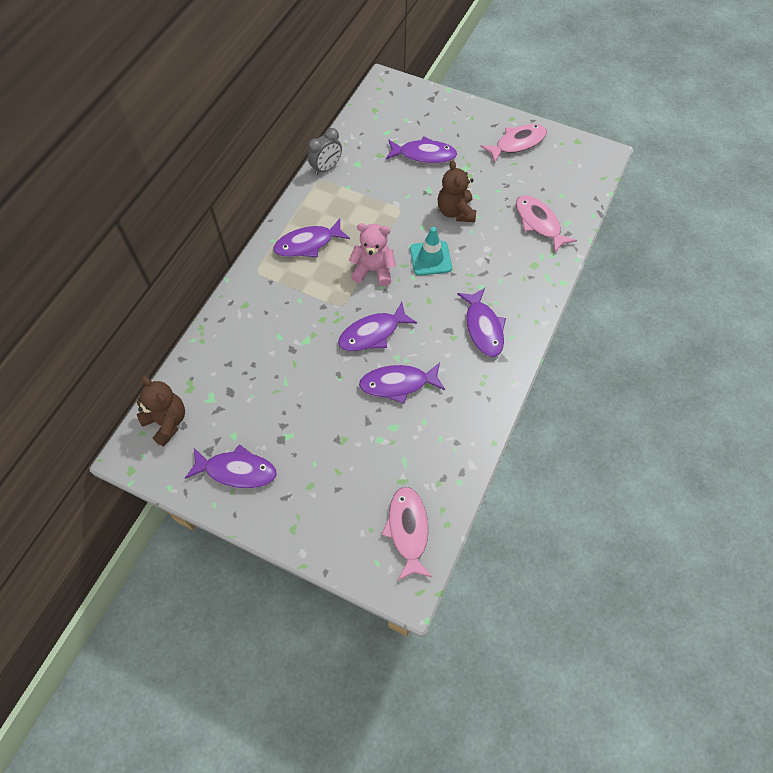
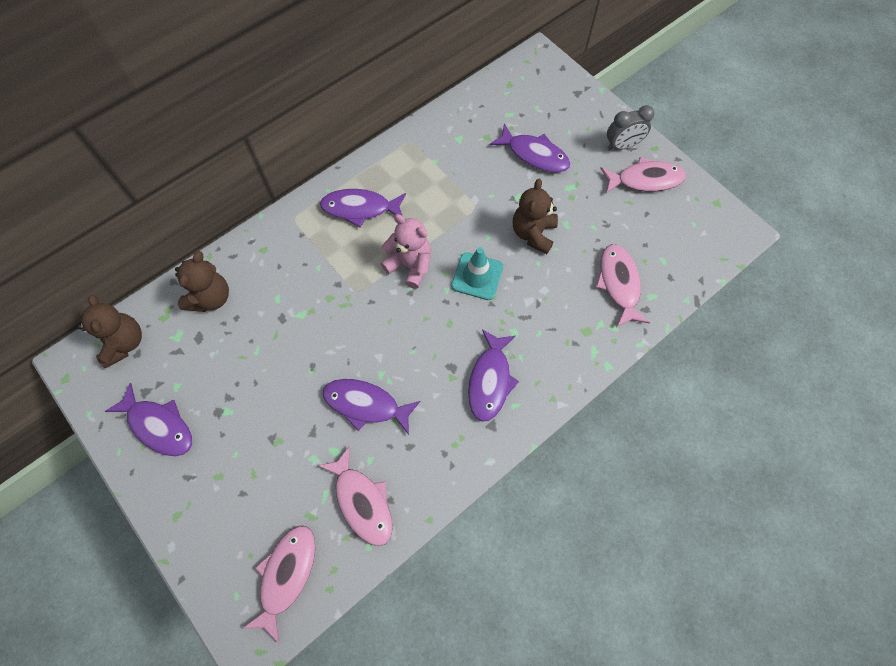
camera: 25 degrees right, 5 degrees up
grey clock [308,128,342,175] -> grey clock moved to [607,105,654,150]
purple fish [338,302,417,351] -> none
none -> brown teddy bear [175,251,229,312]
none -> pink fish [318,445,393,546]

